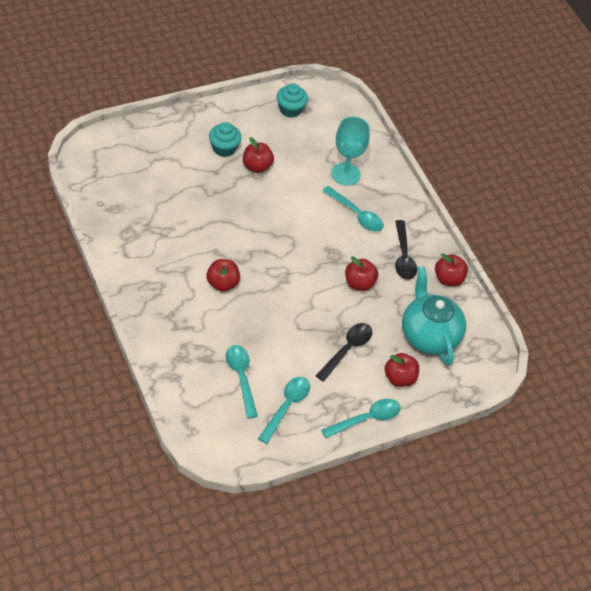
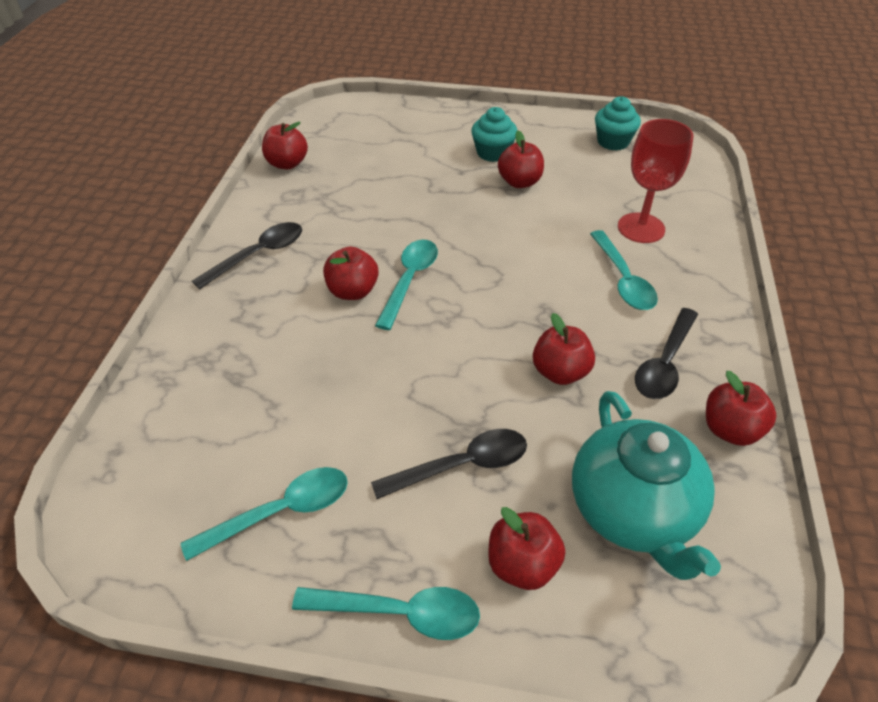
camera: 40 degrees right, 5 degrees down
turquoise spoon [226,345,258,418] -> turquoise spoon moved to [375,240,438,330]
turquoise goblet [331,116,370,186] -> red goblet [618,119,694,243]
turquoise teapot [402,266,466,365] -> turquoise teapot turned 150 degrees clockwise [572,391,721,580]
none -> black spoon [192,222,302,289]
none -> red apple [262,122,308,169]

